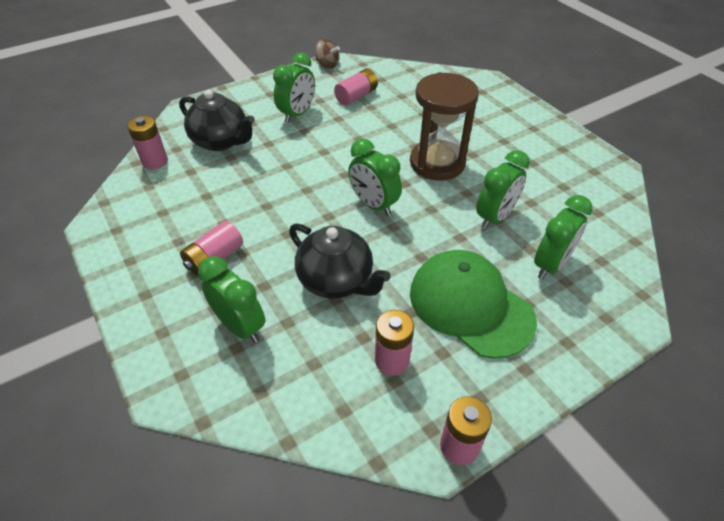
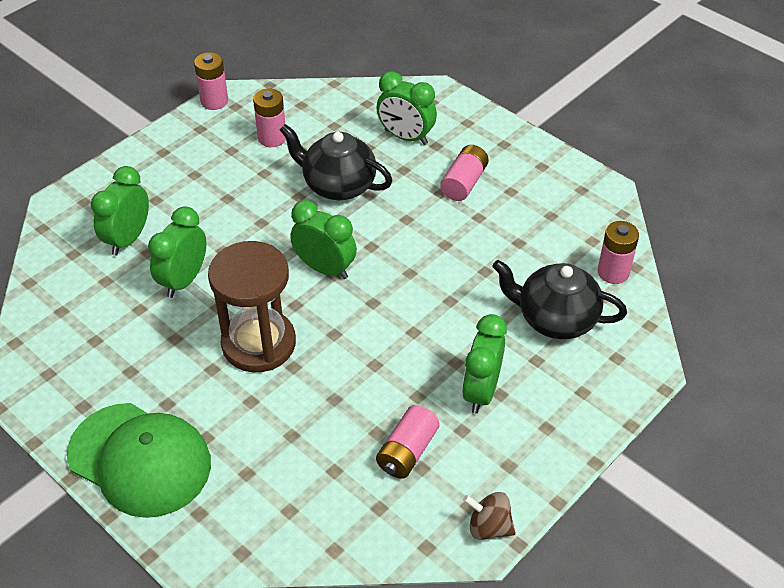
camera: 165 degrees right, 0 degrees up
green cap [410,250,537,359] -> green cap moved to [67,403,211,518]

